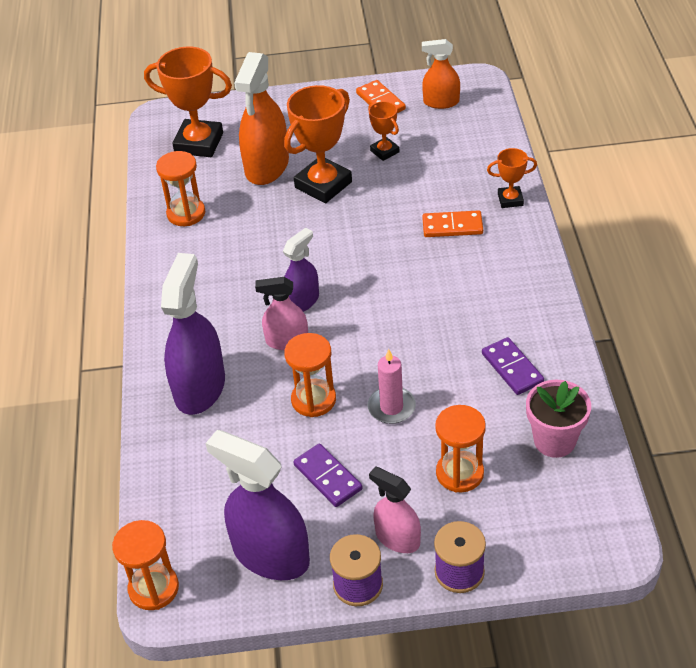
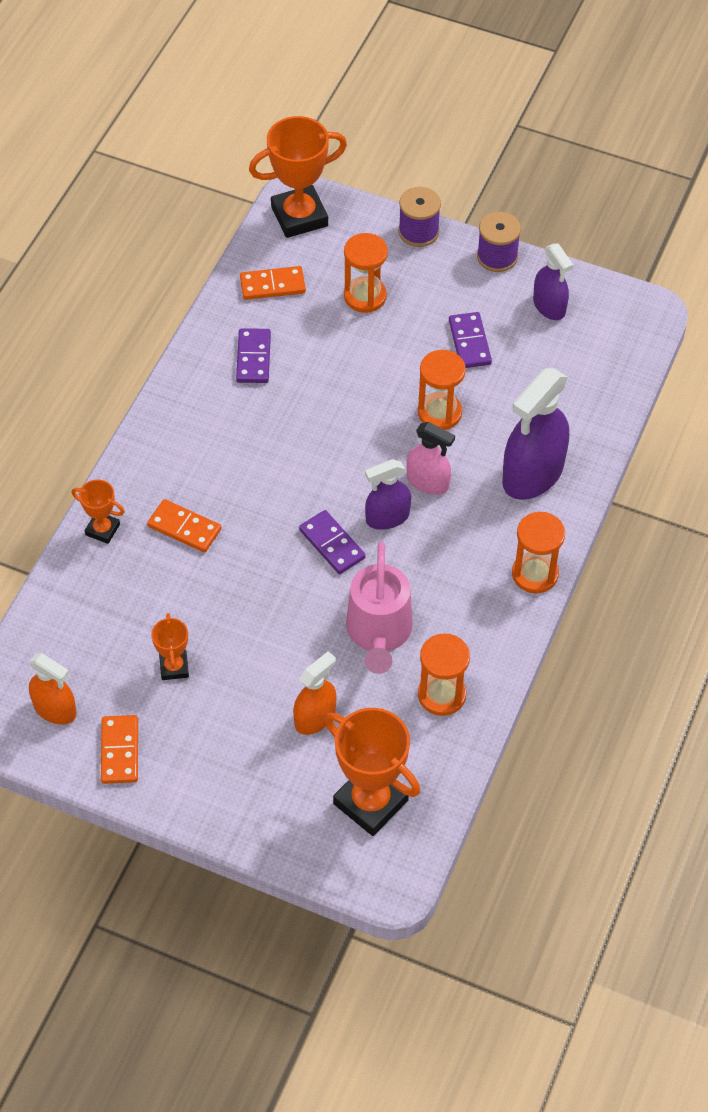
camera: 155 degrees left, 10 degrees up
orange hourglass [112,520,179,610] -> orange hourglass moved to [512,512,565,593]
purple spray bottle [206,430,310,580] -> purple spray bottle [533,243,573,320], size x0.58
orange spray bottle [234,52,289,185] -> orange spray bottle [293,651,336,735], size x0.58
orange trophy [284,85,352,203] -> orange trophy moved to [249,116,347,238]
pink candle [368,349,416,424] -> none
pink spray bottle [369,466,421,553] -> none
pink flower pot [526,380,591,458] -> orange domino [240,266,306,300]
none -> purple domino [299,510,366,574]
none -> pink watering can [346,542,413,674]

